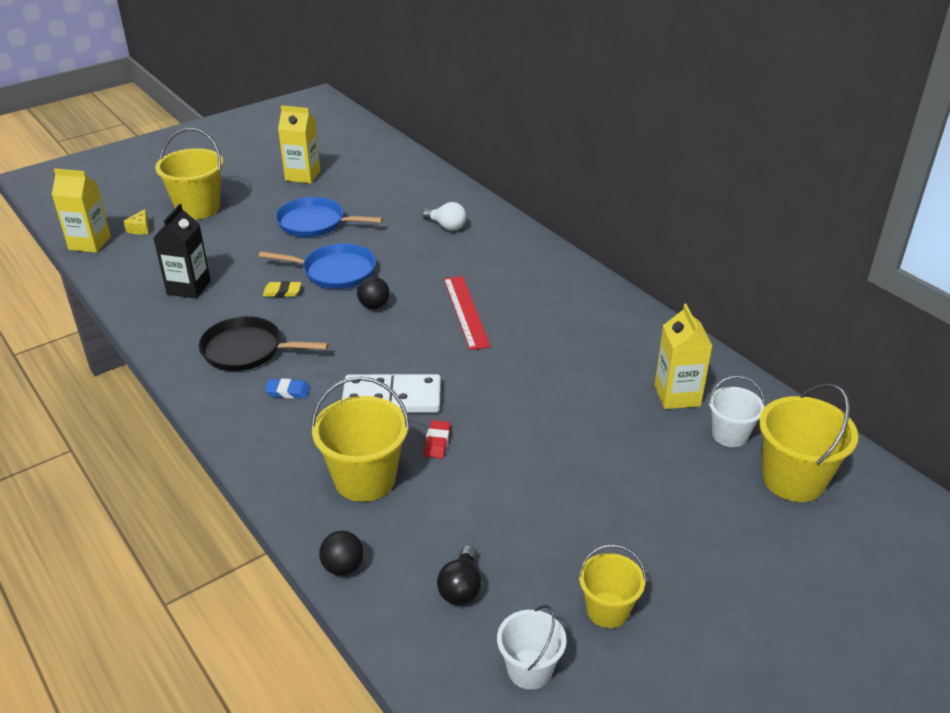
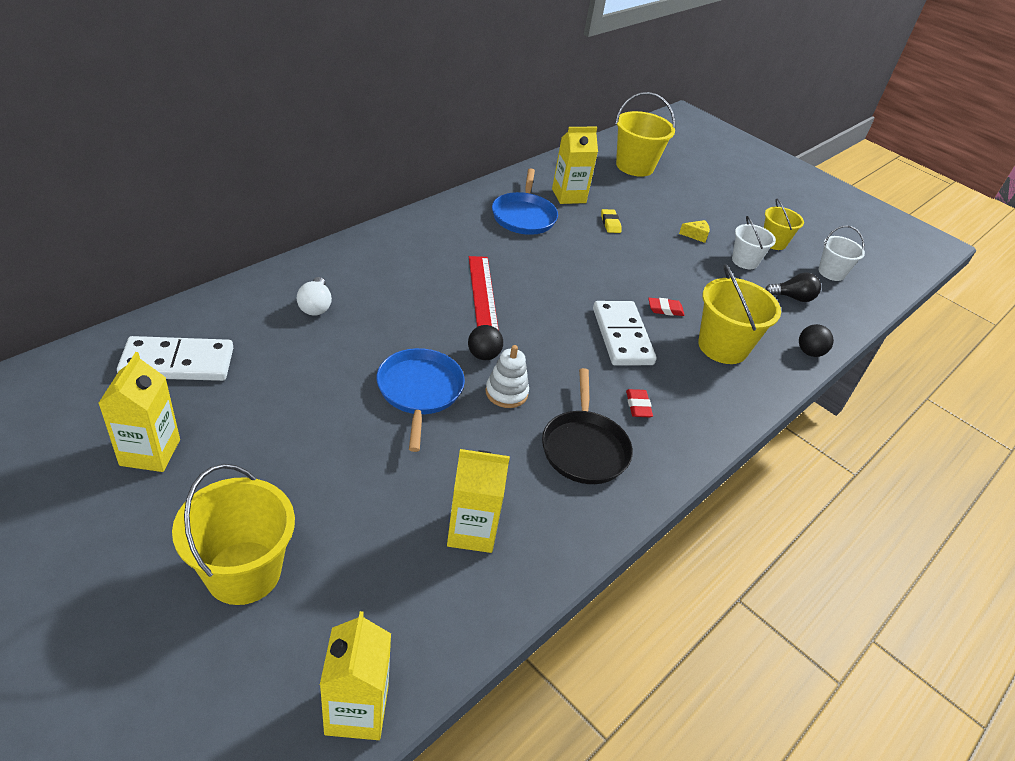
camera: 105 degrees left, 5 degrees up
yellow cheese [123,209,149,234] -> yellow cheese moved to [679,220,710,243]
black carton [153,204,211,299] -> yellow carton [447,449,510,553]
yellow eraser [263,281,301,297] -> yellow eraser moved to [601,209,622,233]
blue eraser [265,378,311,399] -> red eraser [626,389,653,417]
blue pan [276,197,383,237] -> blue pan moved to [492,168,558,235]
white light bulb [422,202,466,231] -> white light bulb turned 150 degrees clockwise [296,277,332,316]
red ruler [444,276,491,350] -> red ruler turned 75 degrees counterclockwise [469,256,499,330]
white bucket [708,375,765,447] -> white bucket moved to [732,216,776,269]
none -> white domino [117,336,233,381]
none -> white stacking toy [485,345,529,408]

